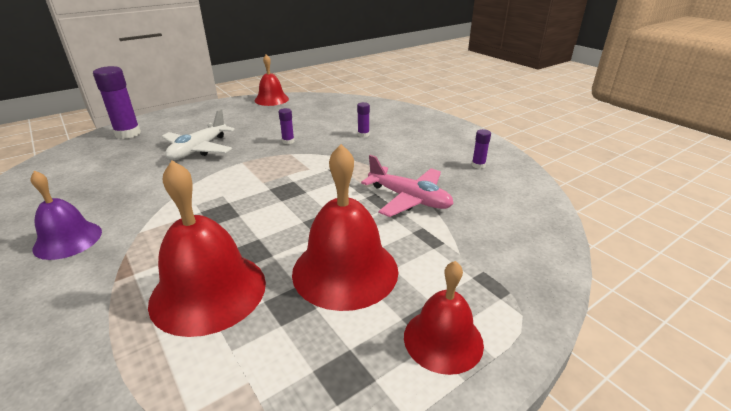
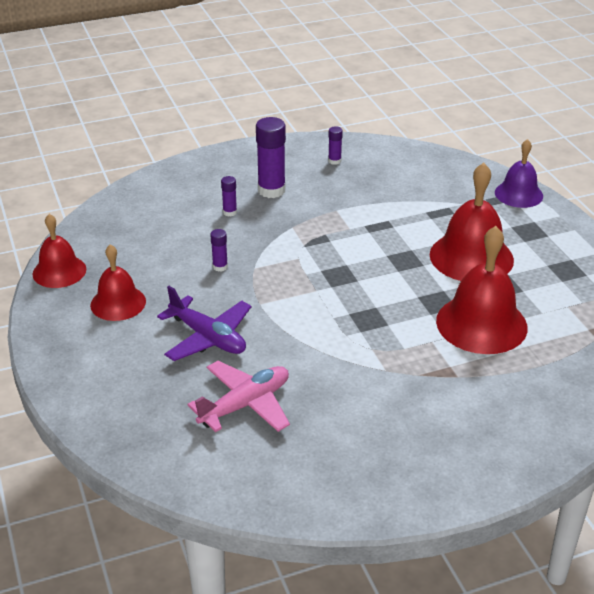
camera: 75 degrees left, 5 degrees up
purple bell [30,171,102,260] -> purple bell moved to [495,139,543,208]
purple glue stick [93,66,141,139] -> purple glue stick moved to [256,117,286,198]
white plane [162,109,235,160] -> purple plane [157,286,251,361]
pink plane [361,155,454,217] -> pink plane moved to [187,361,290,432]
red bell [404,261,484,375] -> red bell moved to [90,244,146,321]

